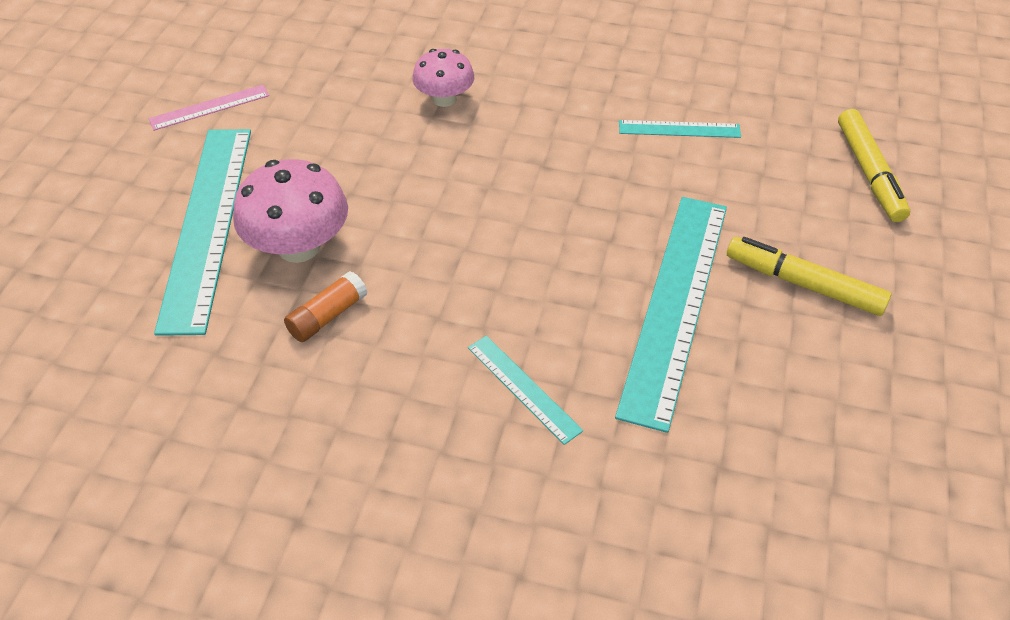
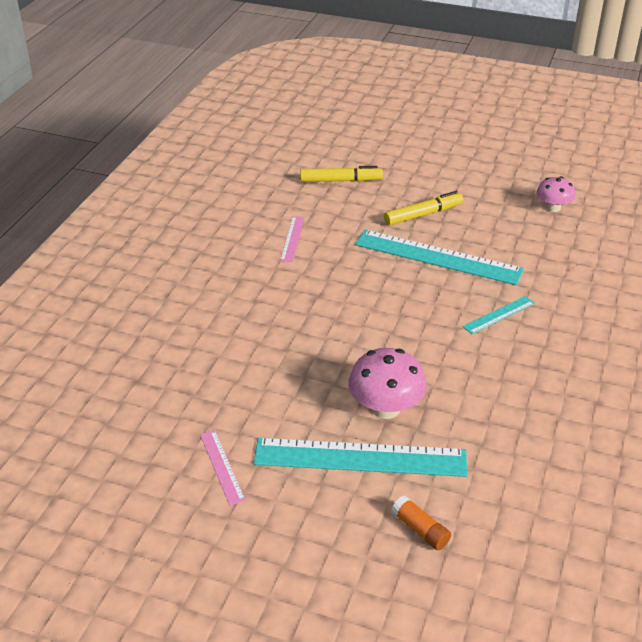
camera: 85 degrees left, 10 degrees down
orange glue stick [284,271,367,342] -> orange glue stick moved to [391,496,451,550]
pink mushroom [412,49,474,107] -> pink mushroom moved to [536,176,576,212]
turquoise ruler [619,120,741,138] -> pink ruler [280,216,305,262]
yellow marker [727,237,891,316] -> yellow marker turned 150 degrees counterclockwise [384,191,463,225]

